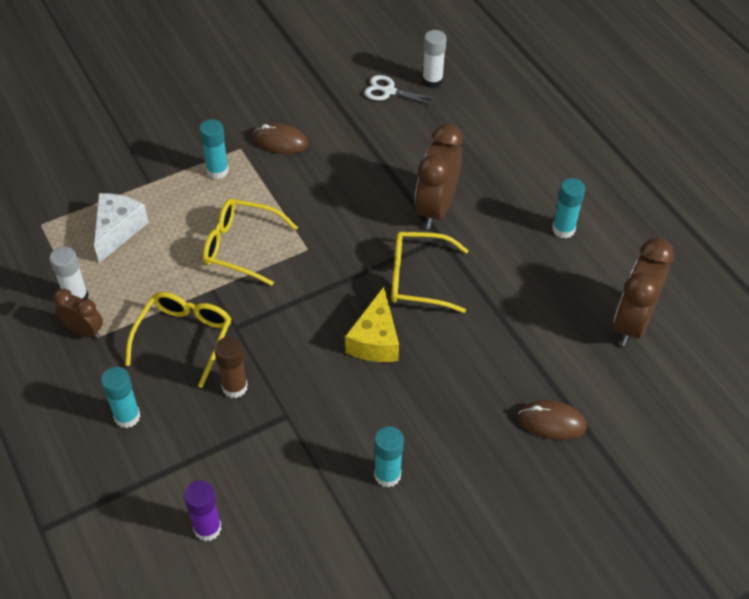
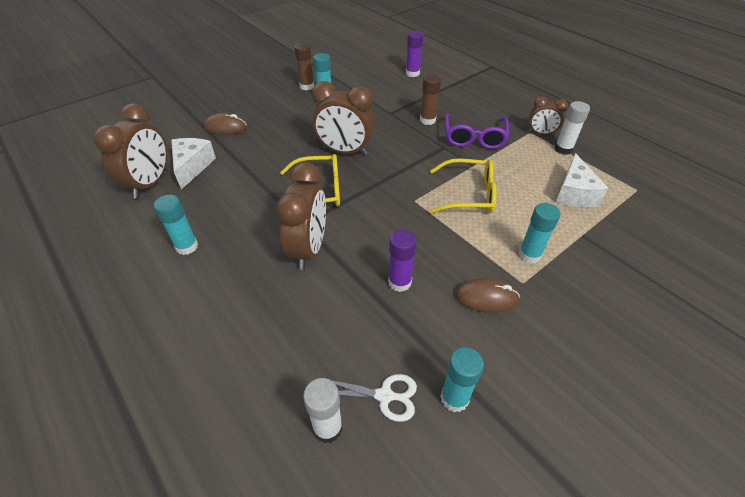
camera: 170 degrees right, 5 degrees down
turquoise glue stick [101,367,141,428] -> turquoise glue stick moved to [440,347,484,412]
yellow glasses [125,292,231,388] -> purple glasses [445,113,509,149]
yellow cheese [345,287,399,362] -> brown clock [312,81,375,156]
none -> white cheese [171,138,216,189]
none -> brown glue stick [294,43,314,90]
none -> purple glue stick [388,230,417,292]

